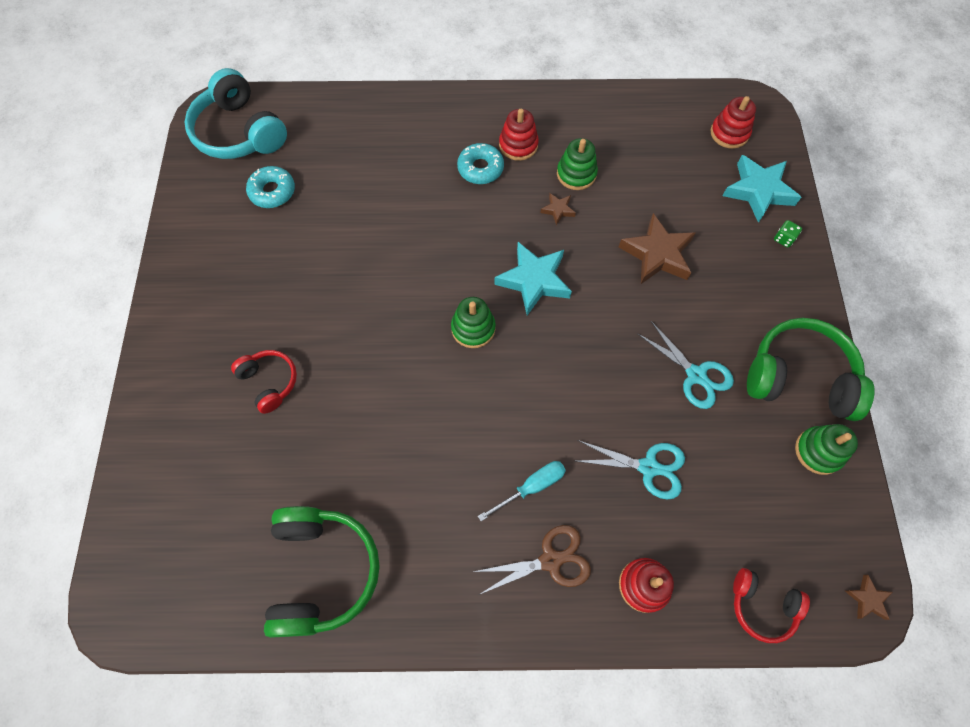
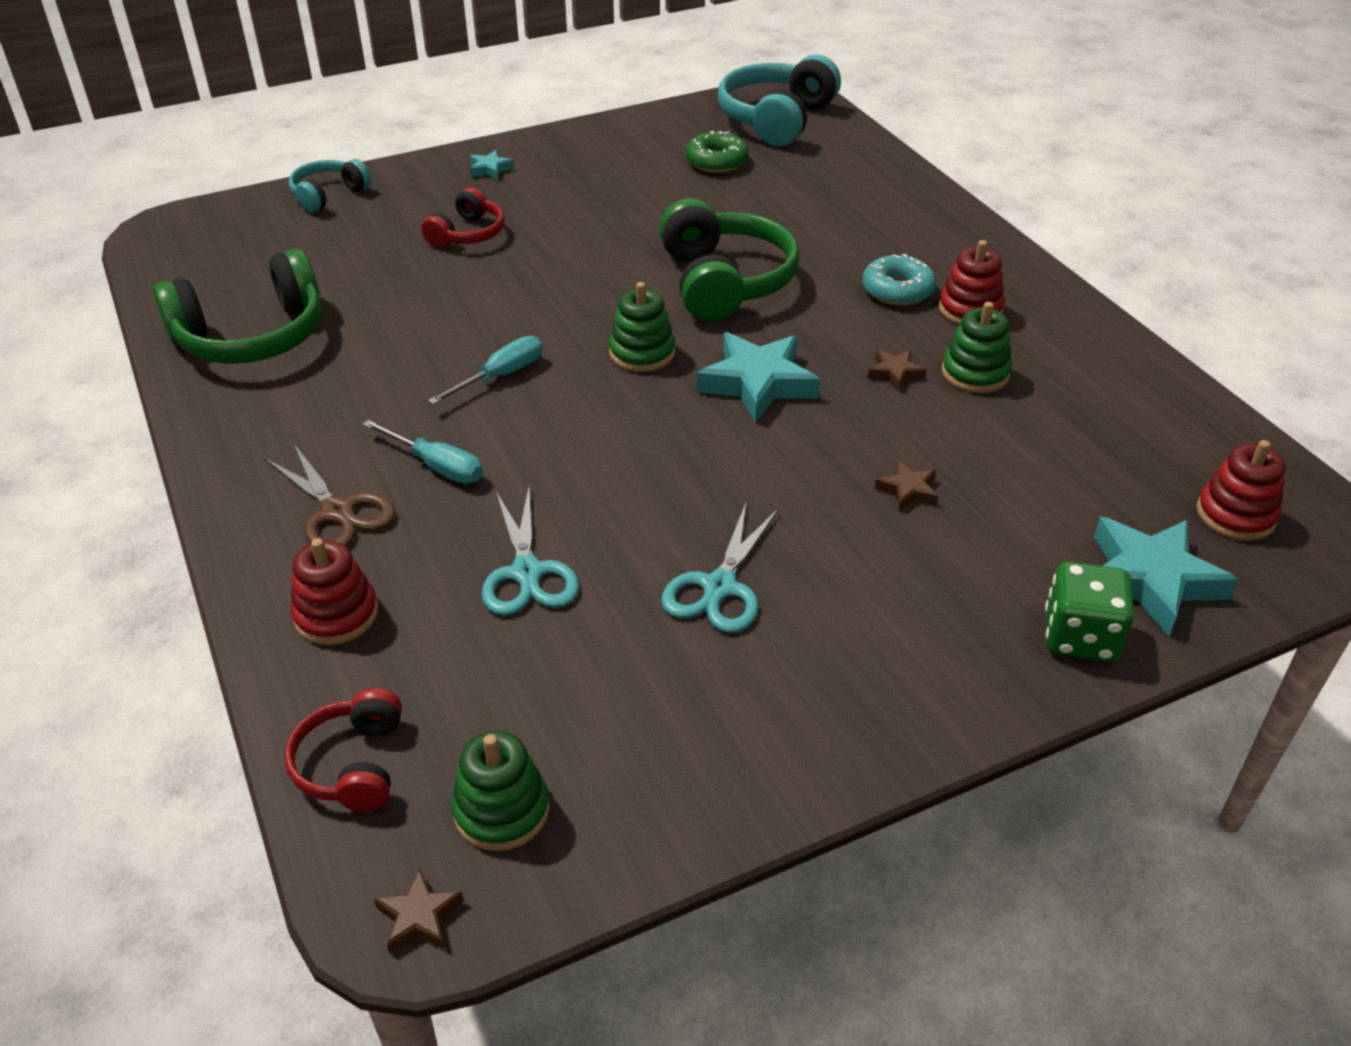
camera: 65 degrees right, 25 degrees down
turquoise donut [246,166,295,208] -> green donut [686,131,749,173]
brown star [619,213,695,284] -> brown star [875,460,938,511], size x0.48
green headphones [747,318,875,421] -> green headphones moved to [659,198,800,321]
green dice [774,220,802,248] -> green dice [1045,562,1134,662], size x1.97
green stacking toy [795,424,858,475] -> green stacking toy moved to [451,731,550,851]
none -> turquoise headphones [289,159,371,213]
none -> turquoise screwdriver [428,336,543,405]
none -> turquoise star [469,150,514,180]

